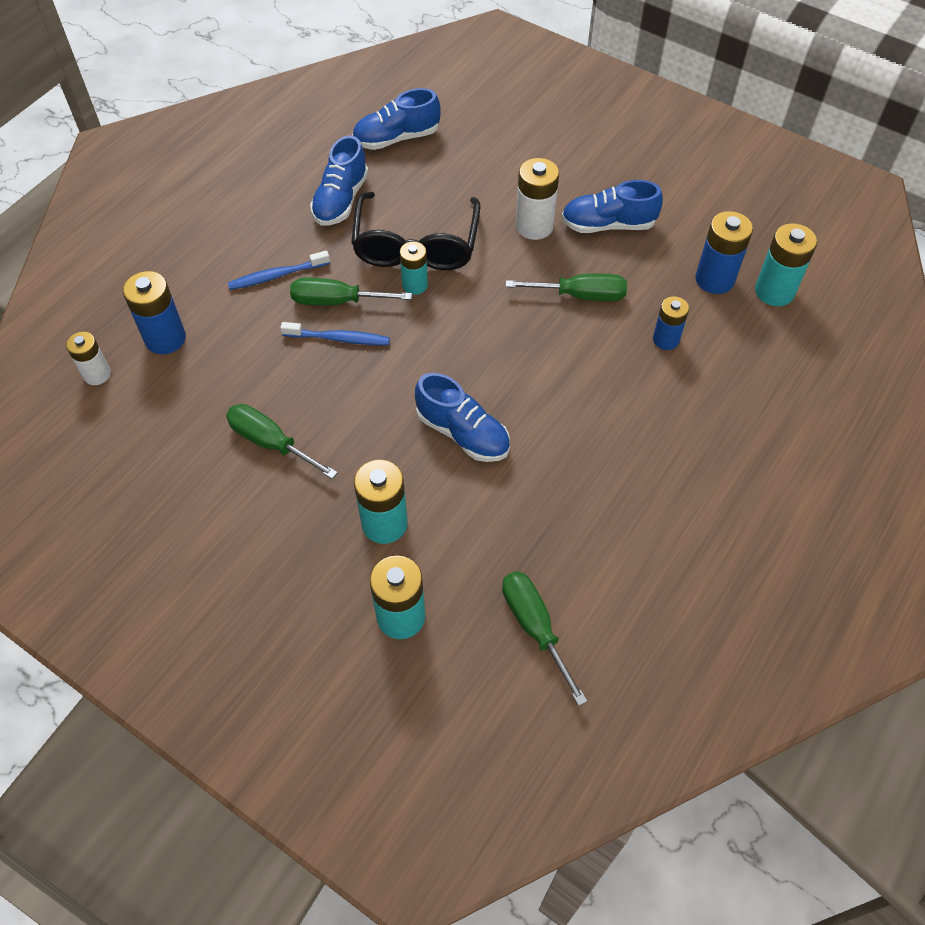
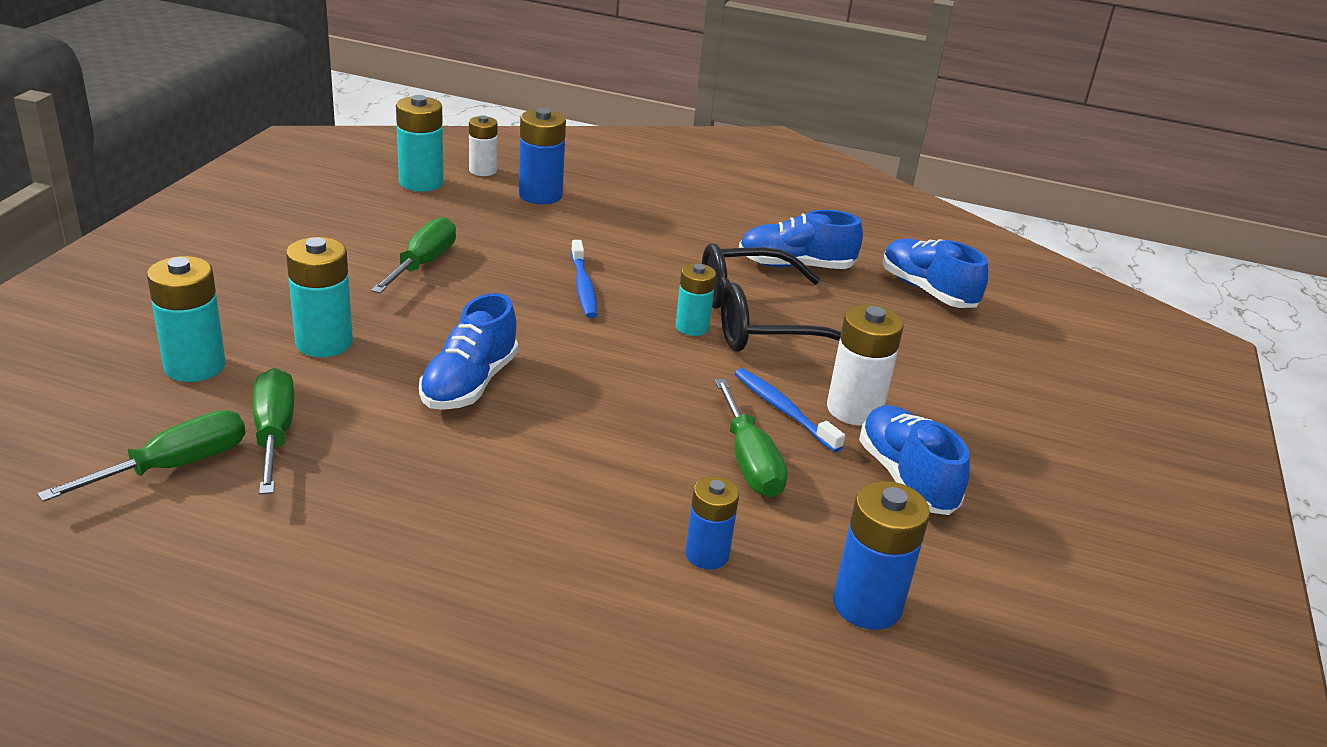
camera: 70 degrees right, 25 degrees down
blue toothbrush [228,250,330,290] -> blue toothbrush moved to [734,368,845,452]
green screwdriver [290,278,412,306] -> green screwdriver moved to [253,368,294,494]
turquoise battery [755,223,817,306] -> turquoise battery moved to [396,95,444,192]

